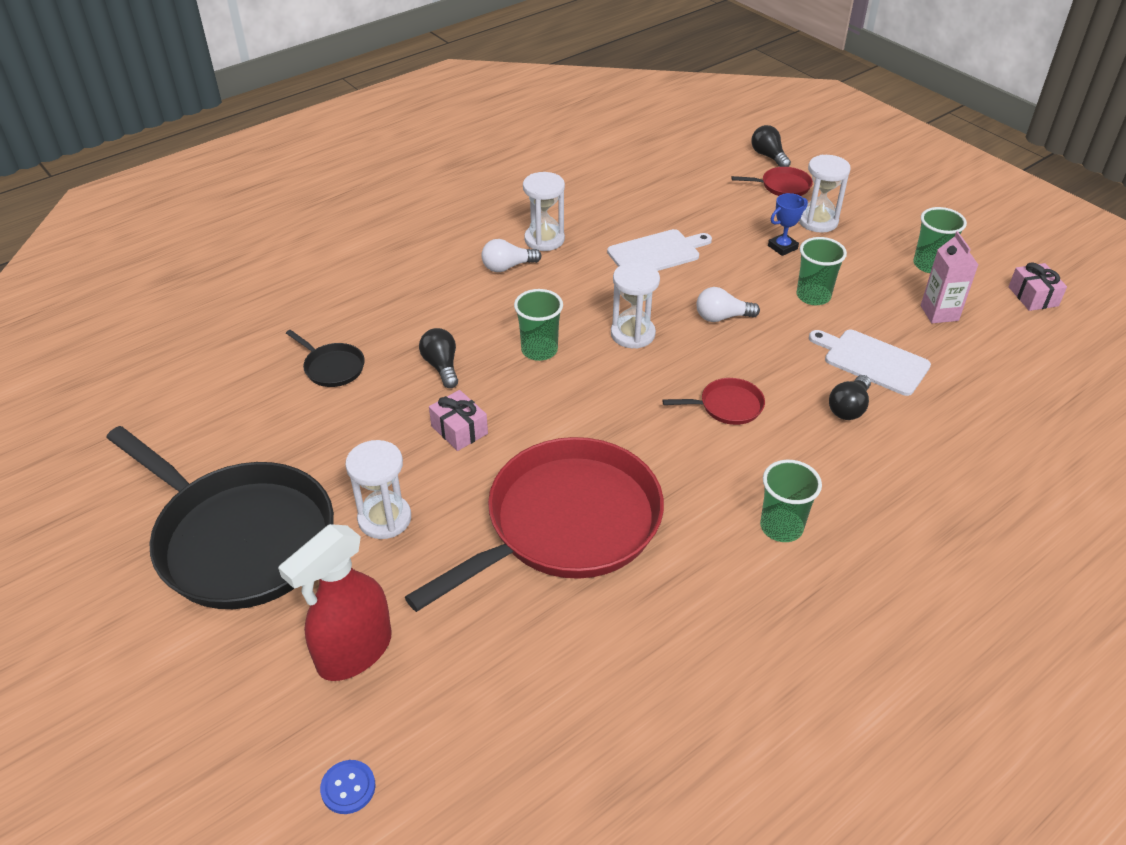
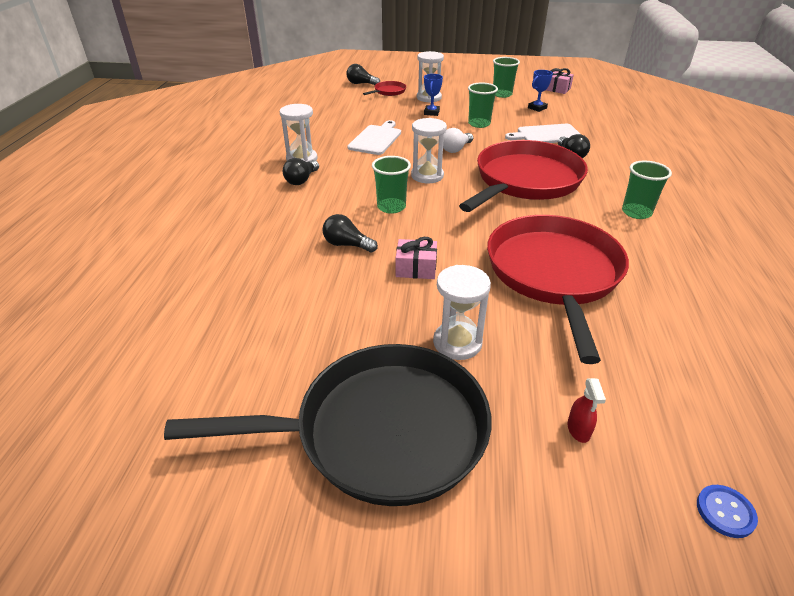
camera: 45 degrees left, 5 degrees down
red spray bottle [278,524,392,681] -> red spray bottle [567,378,606,443], size x0.40
black pan [286,330,365,387] -> none
white light bulb [481,239,541,272] -> black light bulb [283,158,319,185]
red pan [662,378,765,425] -> red pan [459,140,588,212], size x2.49
pink carton [921,231,978,323] -> blue trophy [528,70,553,112]

